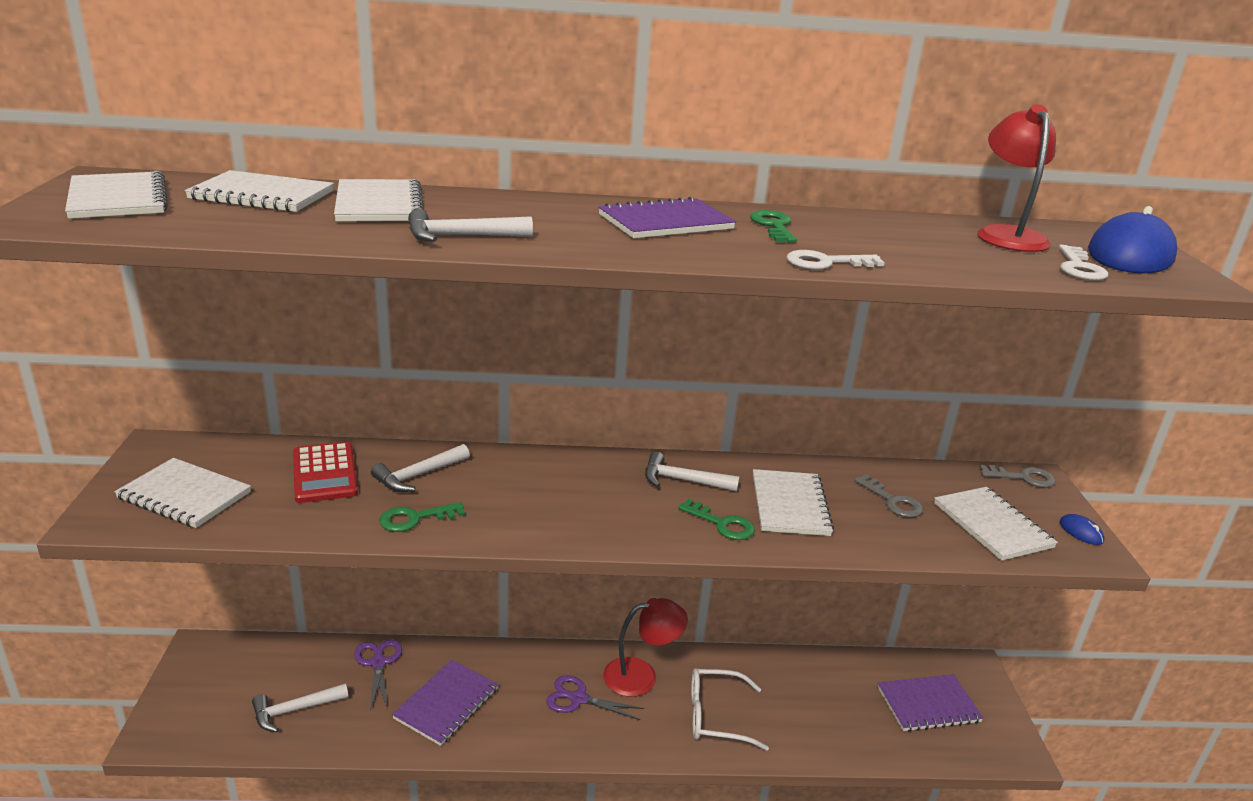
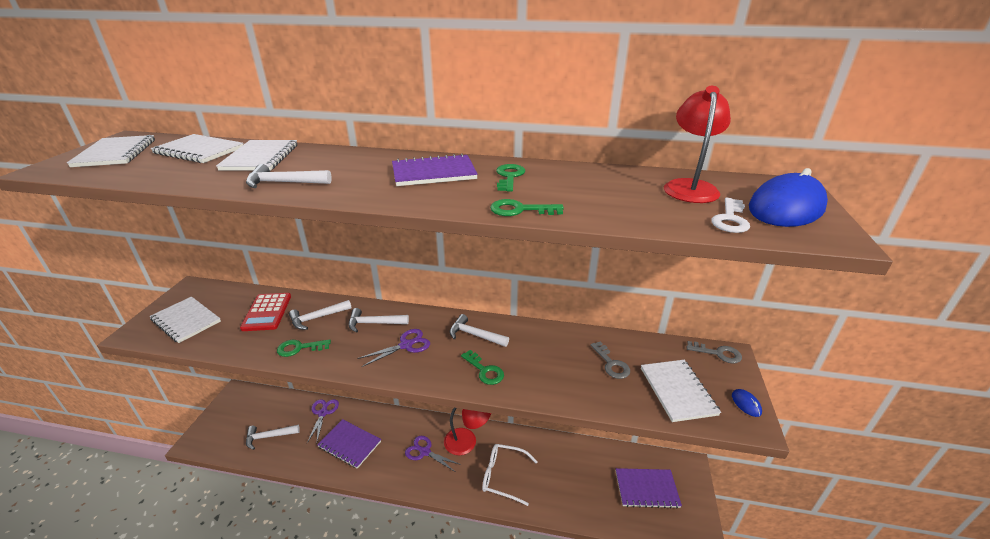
camera: 15 degrees right, 5 degrees up
purple notebook [392,660,498,746] -> purple notebook turned 75 degrees clockwise [317,419,381,469]
white notebook [753,469,834,536] -> none
white key [786,250,885,270] -> green key [490,199,564,216]
none -> white hammer [349,308,409,333]
none -> purple scissors [358,329,430,367]

